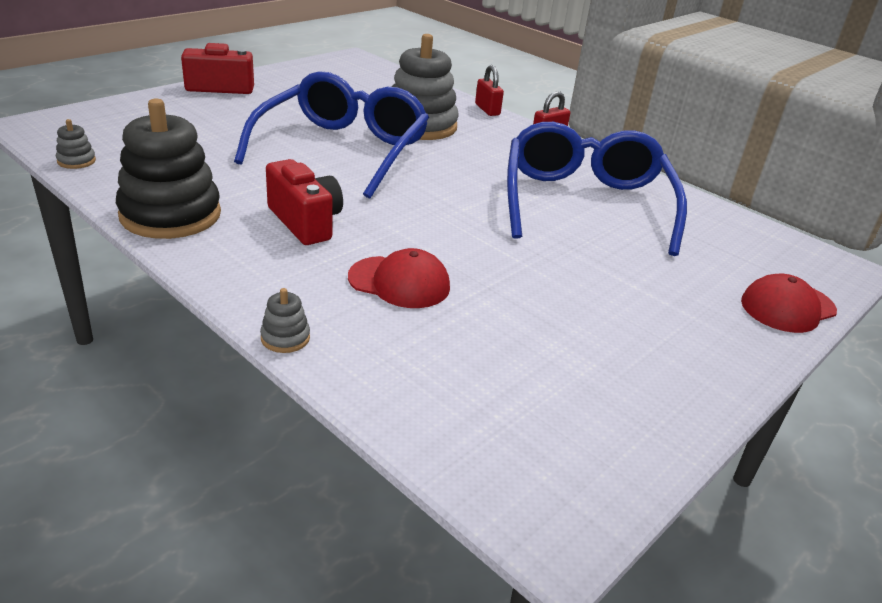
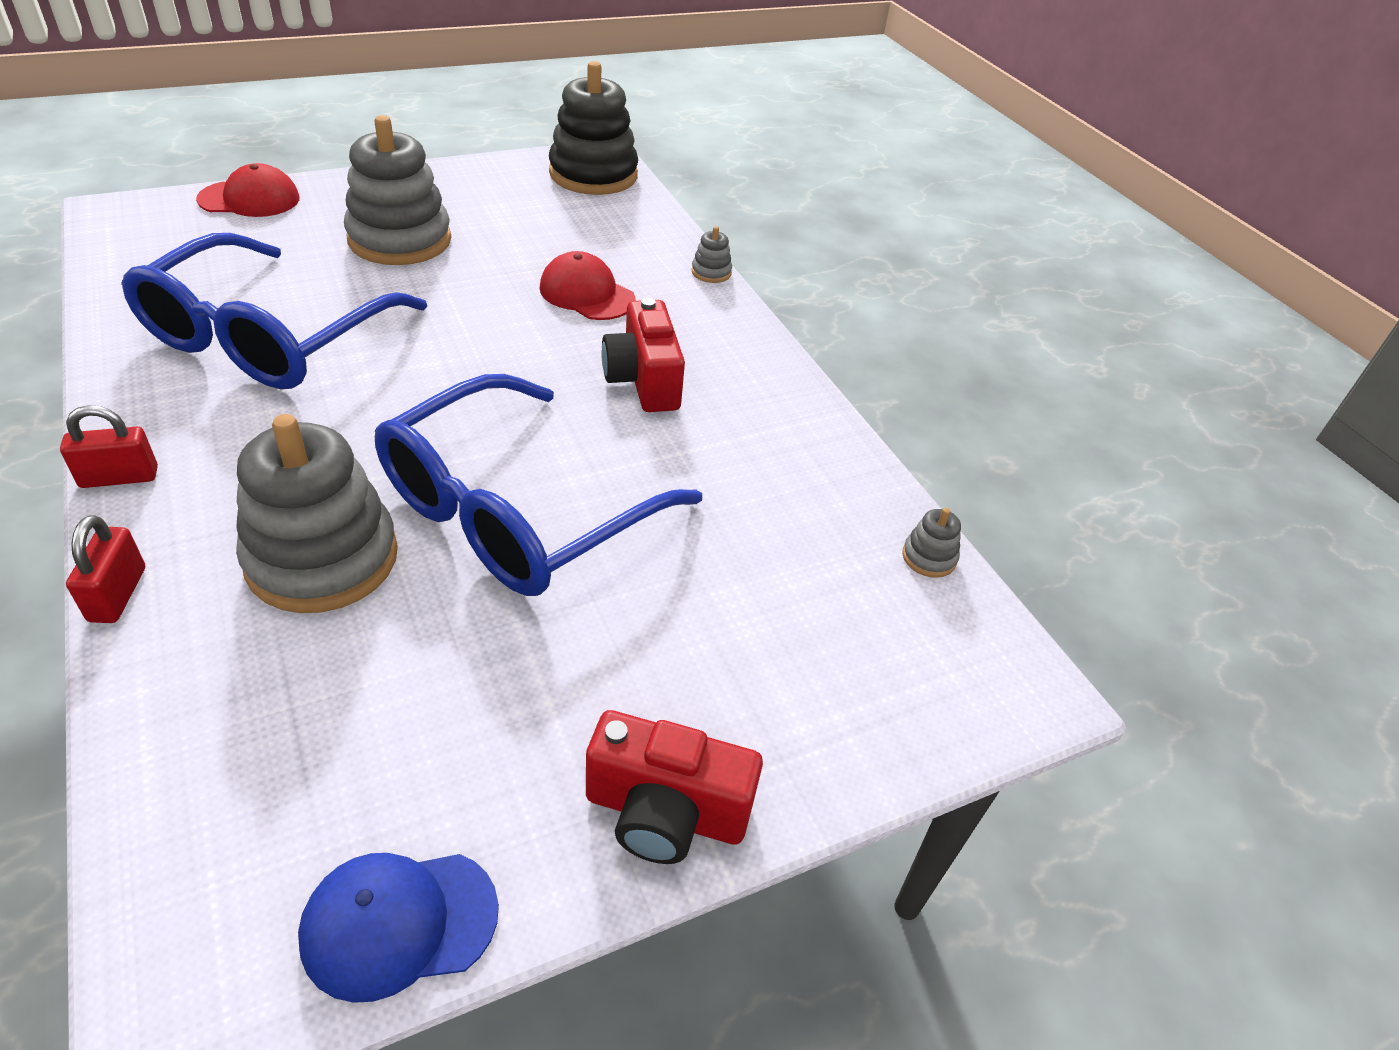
camera: 160 degrees left, 10 degrees up
black stacking toy [116,98,221,239] -> black stacking toy moved to [549,61,638,195]
none -> blue cap [298,853,499,1003]
none -> grey stacking toy [344,115,451,265]

